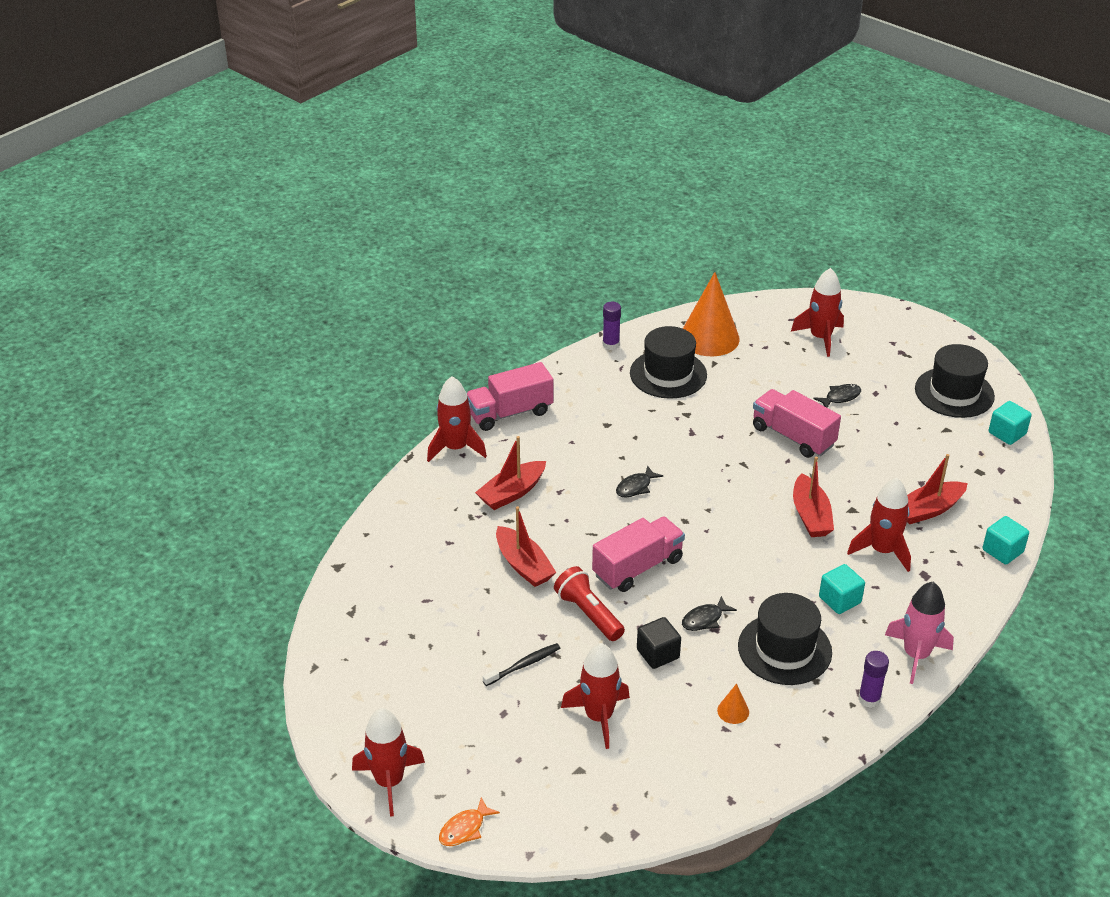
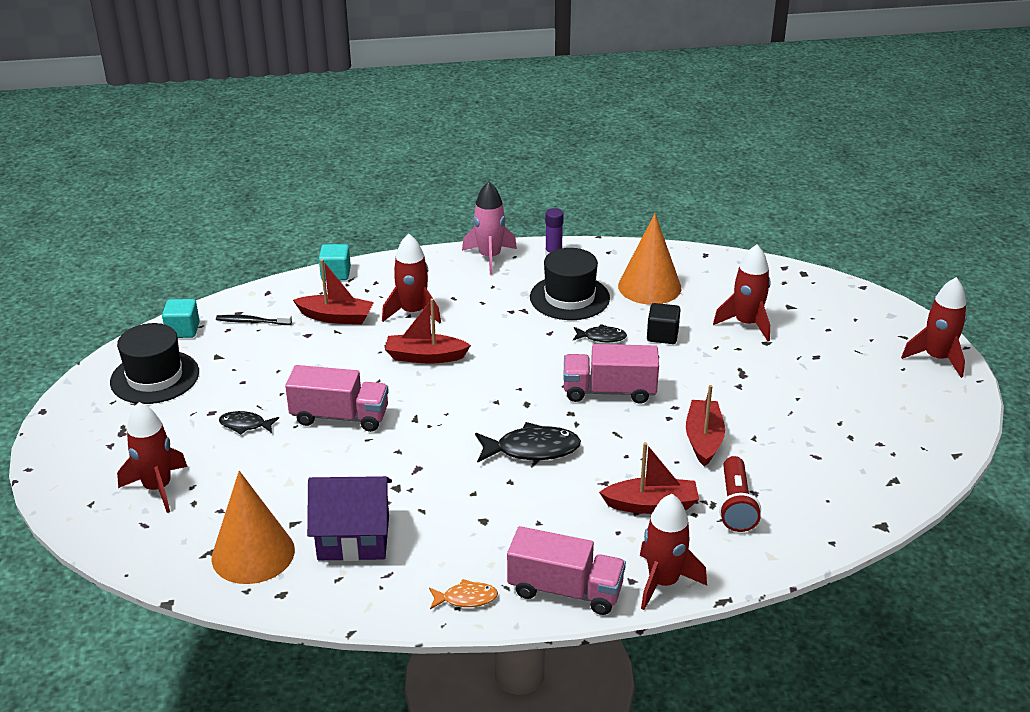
camera: 140 degrees left, 5 degrees down
orange fish [439,797,500,846] -> orange fish moved to [429,579,498,609]
black toothbrush [483,643,560,686] -> black toothbrush moved to [216,314,292,325]
red flashlight [554,566,625,641] -> red flashlight moved to [719,456,761,532]
purple glue stick [603,302,621,350] -> none
black fish [616,465,663,498] -> black fish [475,422,581,463], size x1.74
black hat [630,326,707,399] -> purple house [307,476,392,561]
orange cone [717,684,749,724] -> orange cone [618,214,681,305], size x2.44
pink truck [753,389,841,458] -> pink truck turned 75 degrees counterclockwise [285,365,389,432]
red boat [793,456,834,537] -> red boat turned 120 degrees counterclockwise [385,298,471,364]
turquoise cube [819,564,865,614] -> none

